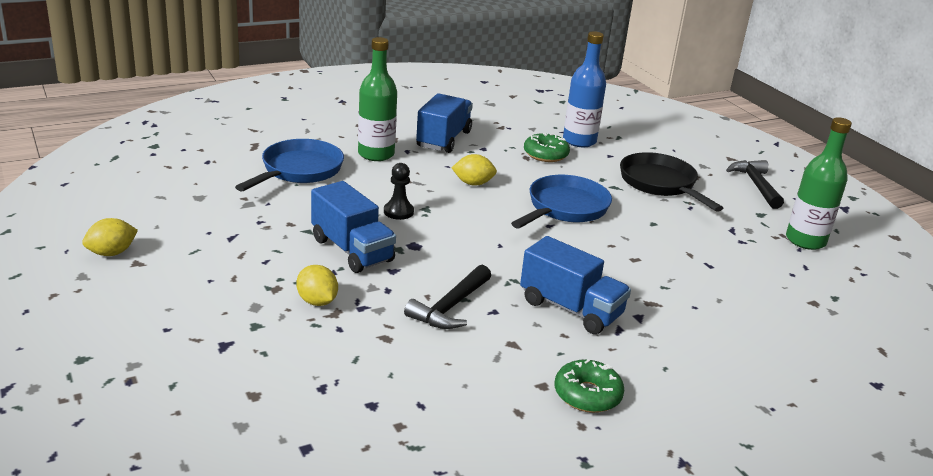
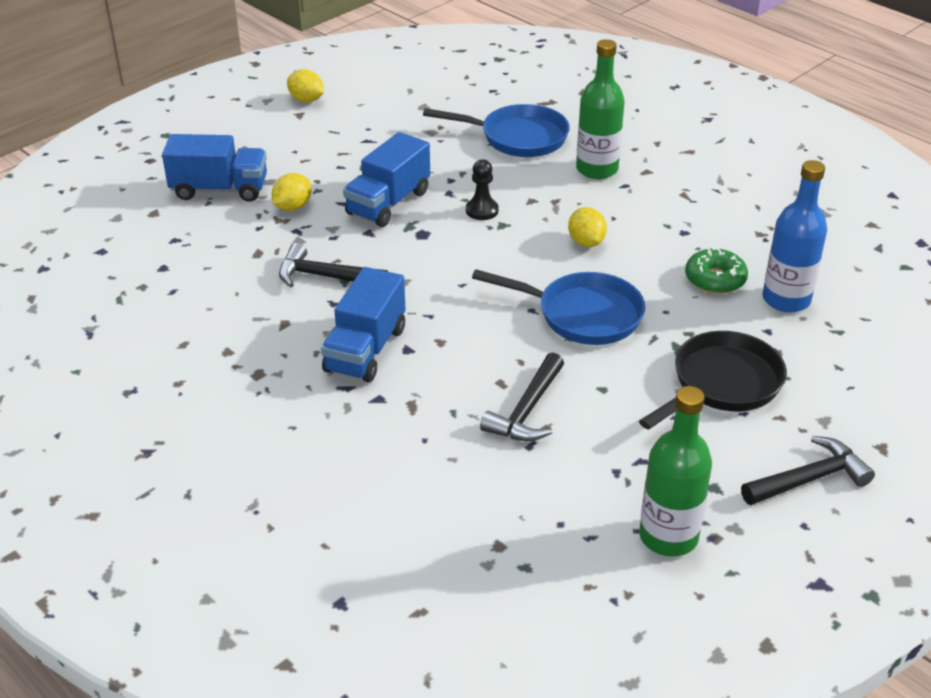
camera: 75 degrees right, 10 degrees up
blue truck [416,93,473,153] -> blue truck moved to [162,134,267,202]
green donut [555,360,624,413] -> none
none -> black hammer [480,352,564,441]

